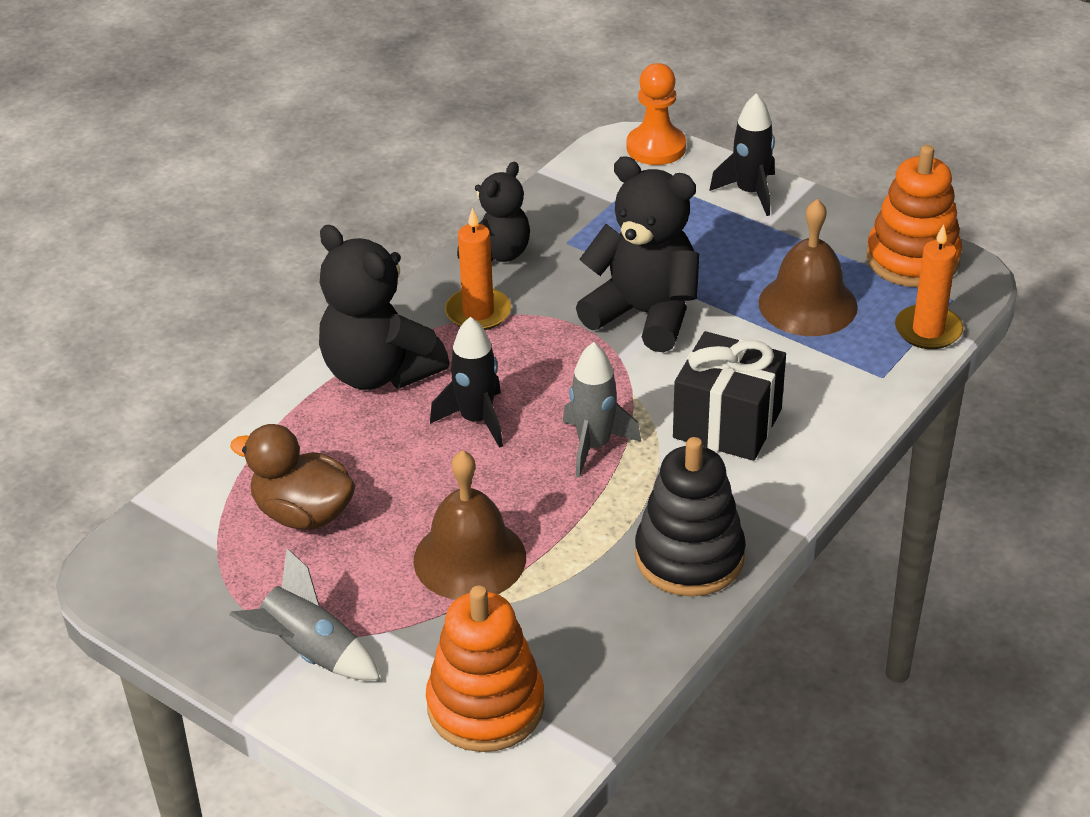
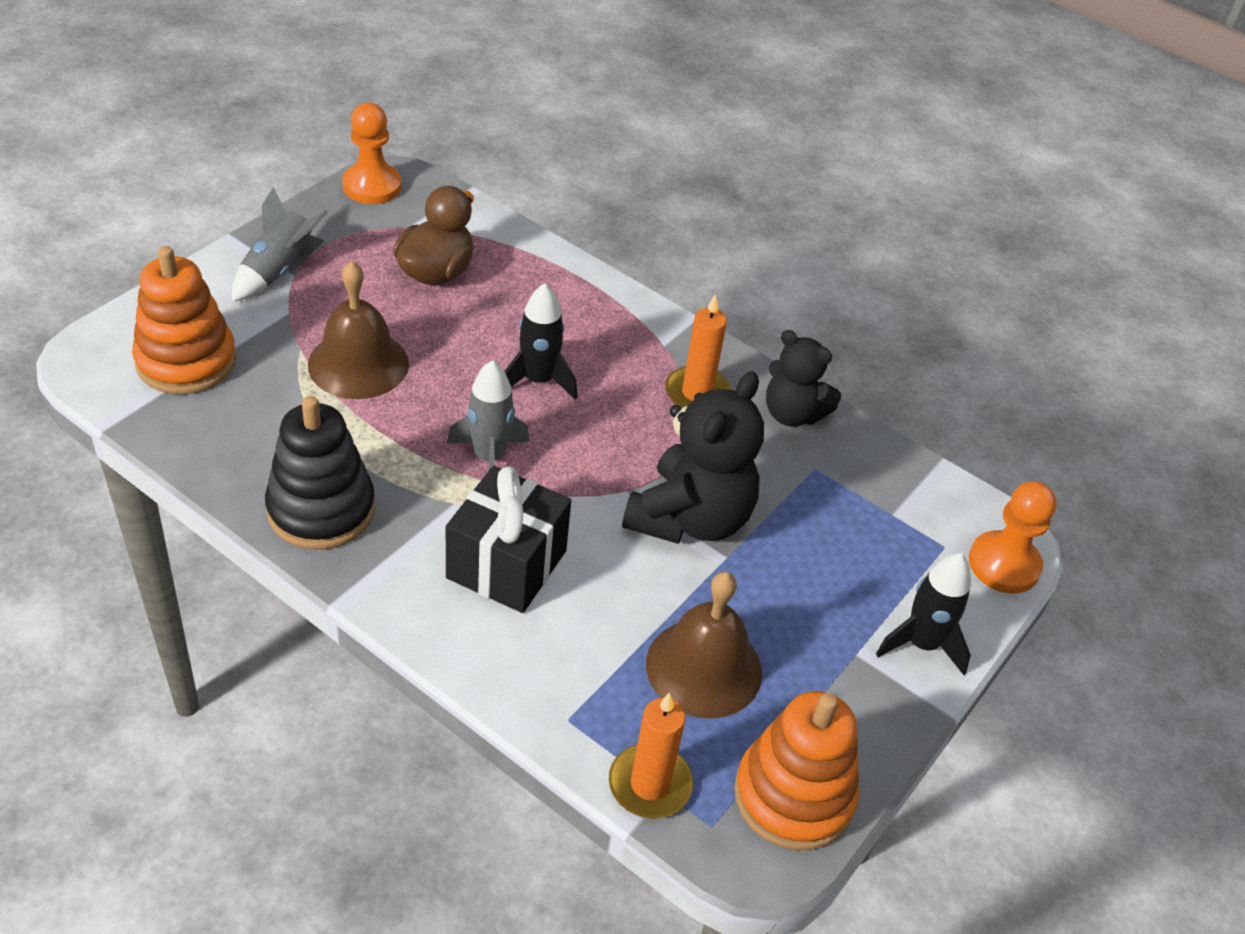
camera: 85 degrees right, 5 degrees up
black teddy bear [319,225,449,390] -> none
none -> orange pawn [342,103,402,204]

